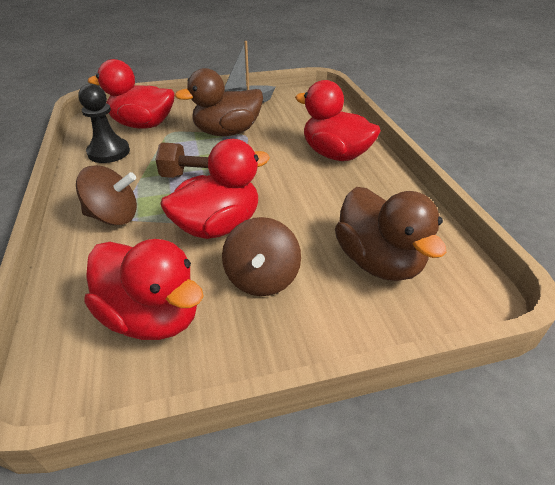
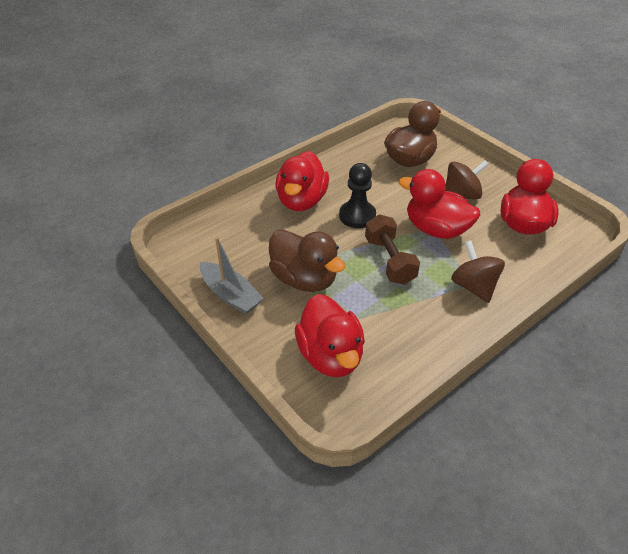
camera: 115 degrees left, 5 degrees up
black pawn [78,84,130,163] -> black pawn moved to [339,163,376,228]

